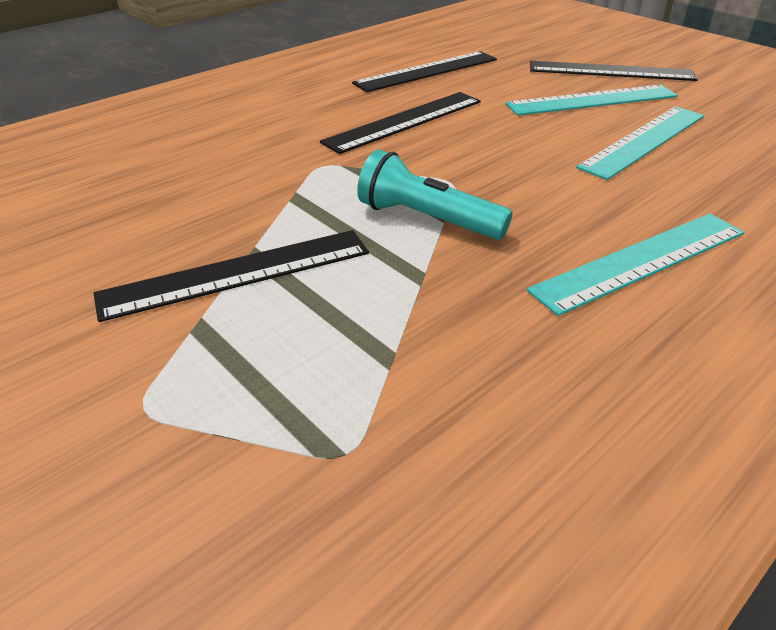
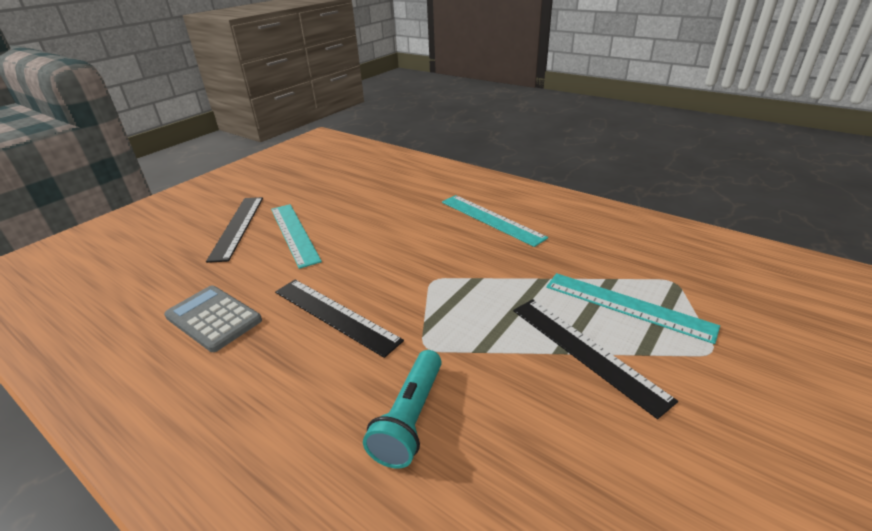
camera: 100 degrees left, 5 degrees down
black ruler [352,51,497,92] -> grey calculator [164,286,262,352]
turquoise flashlight [357,149,512,240] -> turquoise flashlight moved to [363,350,442,469]
turquoise ruler [576,106,704,180] -> turquoise ruler moved to [546,273,720,344]

